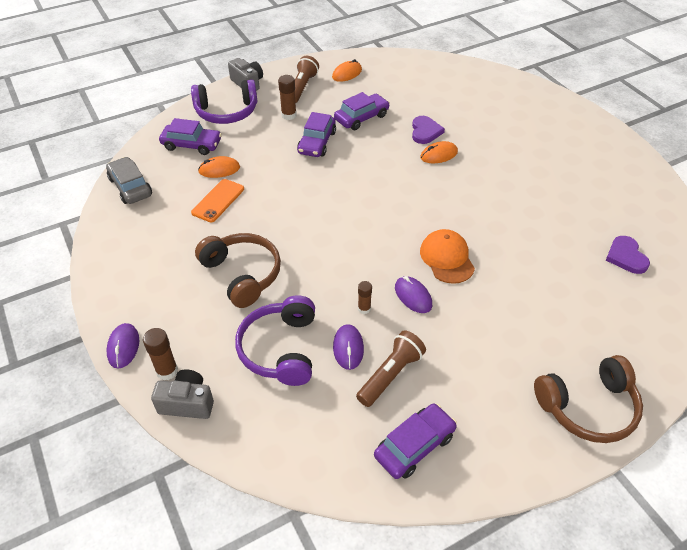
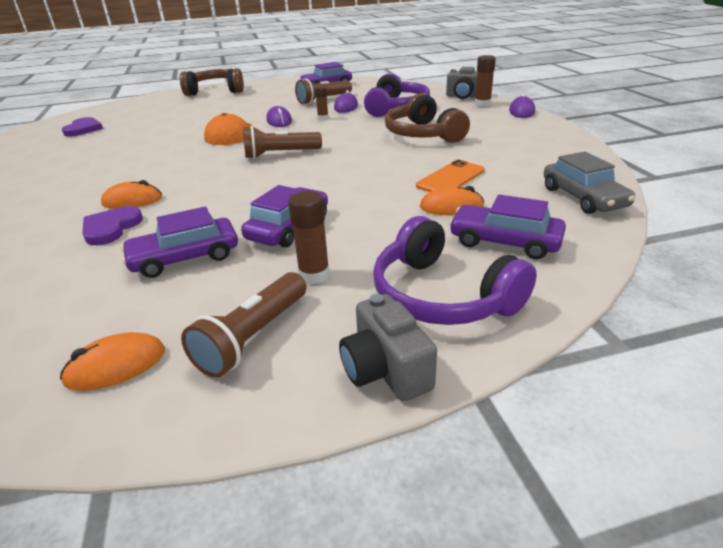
camera: 165 degrees left, 15 degrees down
purple headphones [191,79,257,124] -> purple headphones turned 135 degrees counterclockwise [373,216,537,325]
none -> brown flashlight [243,126,322,159]

